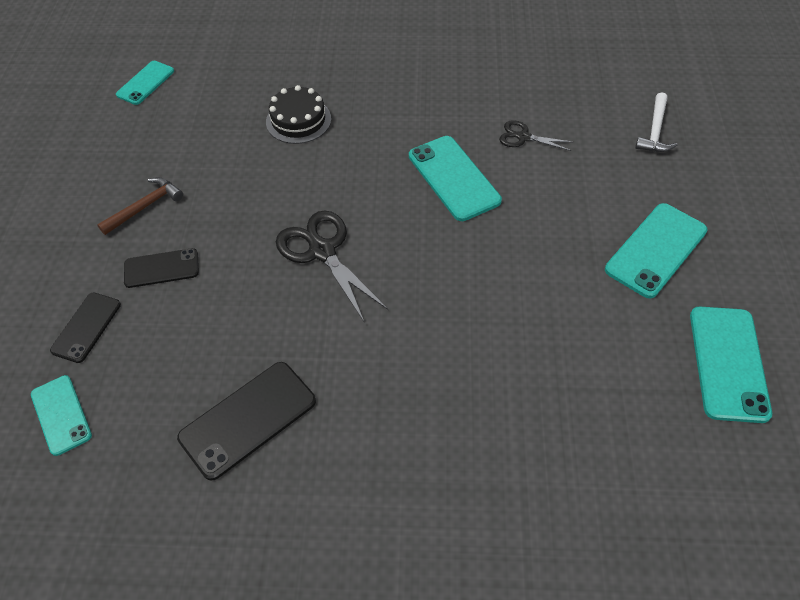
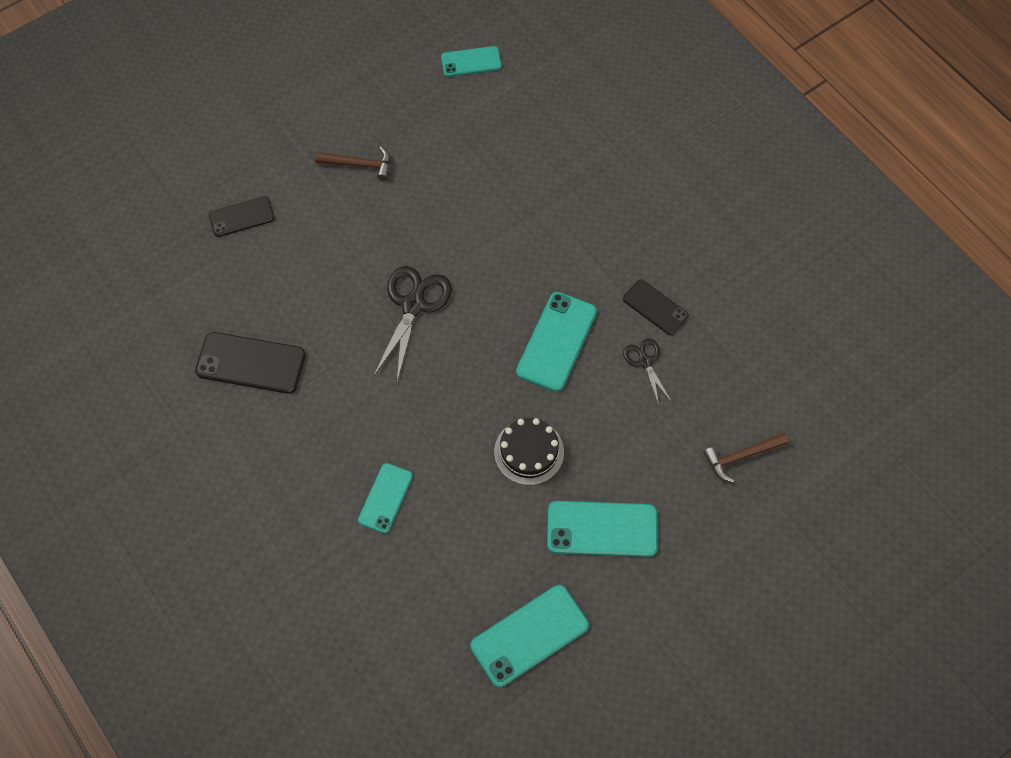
camera: 50 degrees right, 10 degrees up
turquoise phone [31,375,92,456] -> turquoise phone moved to [358,463,413,533]
black phone [124,248,199,288] -> black phone moved to [623,279,689,335]
black cake [266,85,331,144] -> black cake moved to [494,418,564,485]
white hammer [635,92,677,152] -> brown hammer [703,433,789,482]

